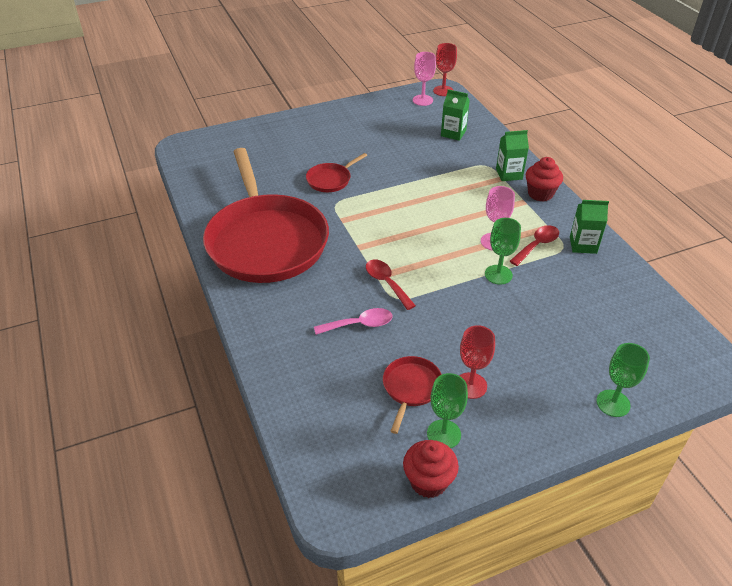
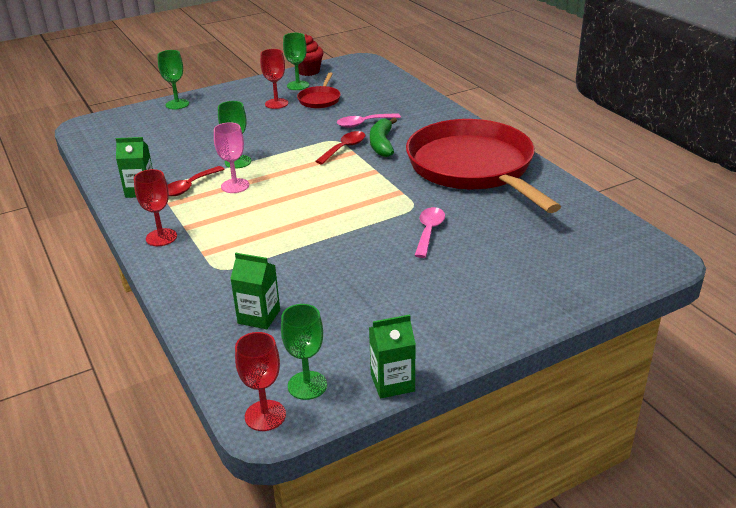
camera: 175 degrees right, 10 degrees down
red pan [306,153,367,192] -> pink spoon [414,207,445,258]
red spoon [366,259,416,310] -> red spoon turned 105 degrees counterclockwise [315,131,365,164]
pink goblet [413,52,436,106] -> green goblet [281,304,327,400]
green carton [496,130,529,181] -> green carton moved to [369,314,416,399]
red cupcake [526,157,563,202] -> red goblet [134,169,177,246]
none -> green banana [370,117,397,157]

